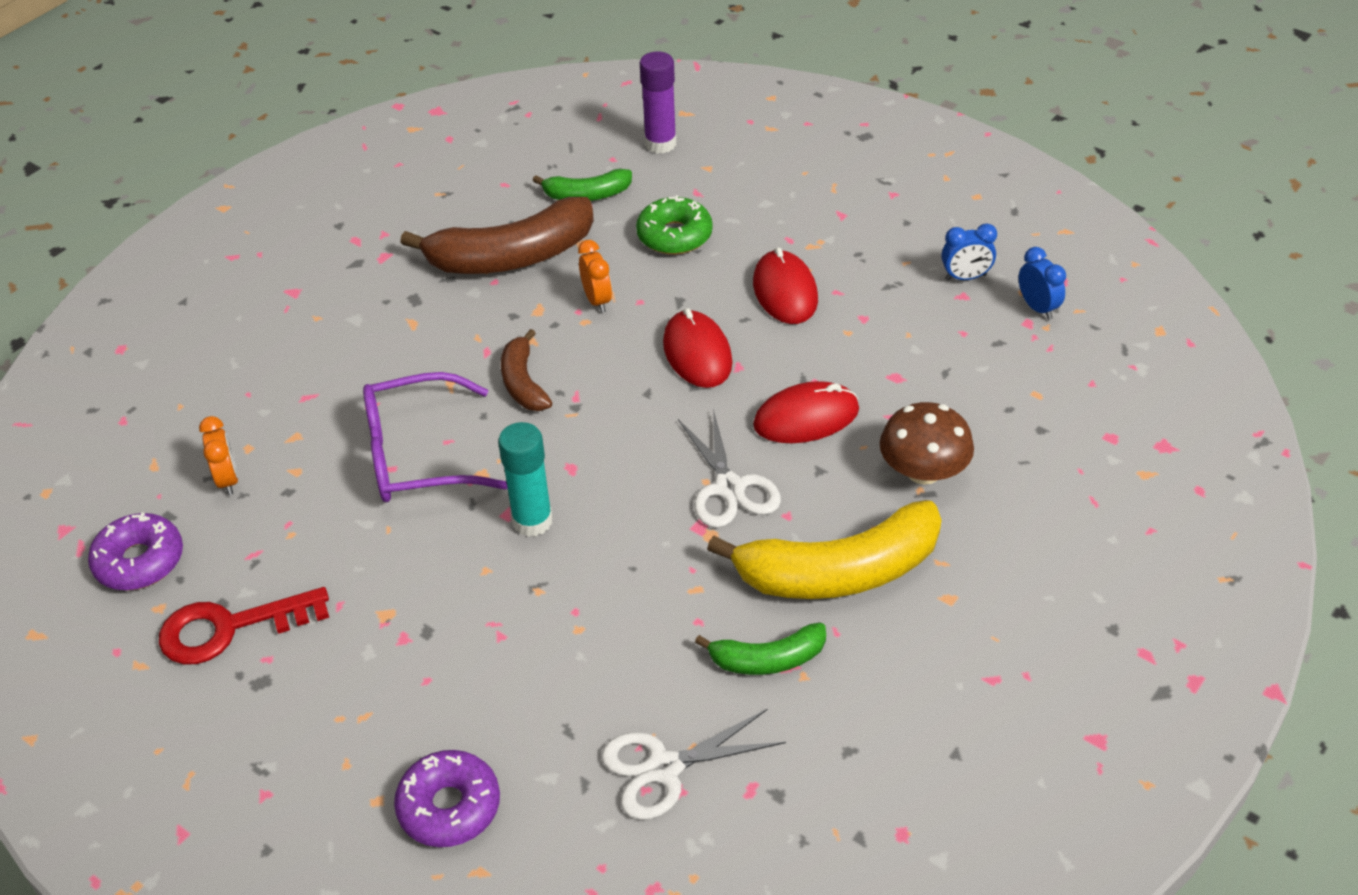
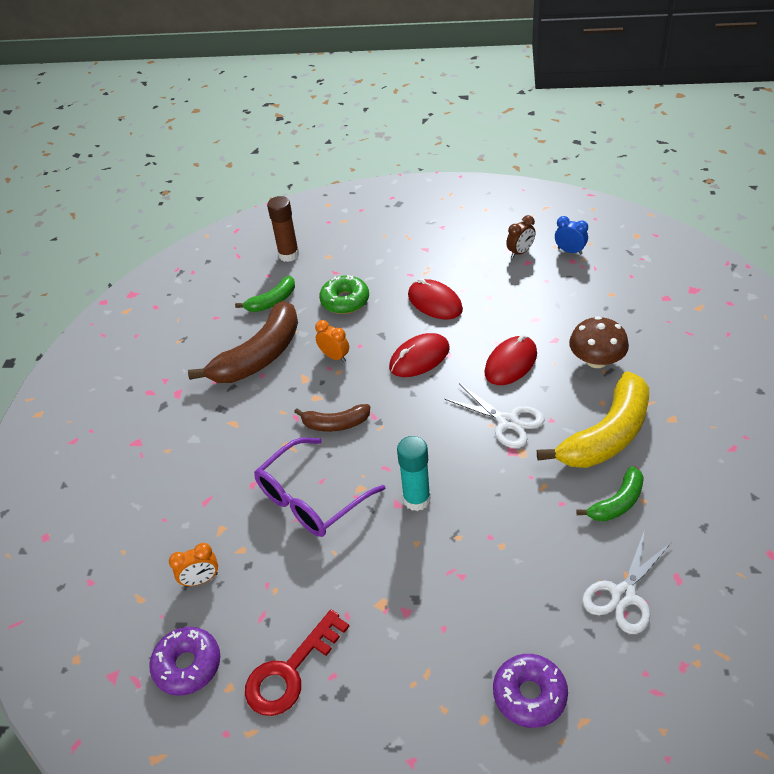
camera: 30 degrees left, 0 degrees up
orange clock [199,416,238,495] -> orange clock turned 120 degrees clockwise [169,543,218,587]
brown banana [501,329,552,411] -> brown banana turned 45 degrees counterclockwise [294,404,370,432]
purple glue stick [640,51,676,154] -> brown glue stick [267,196,299,262]
red mouse [663,308,733,388] -> red mouse turned 75 degrees counterclockwise [389,333,450,377]
blue clock [942,223,997,280] -> brown clock [506,215,536,258]

